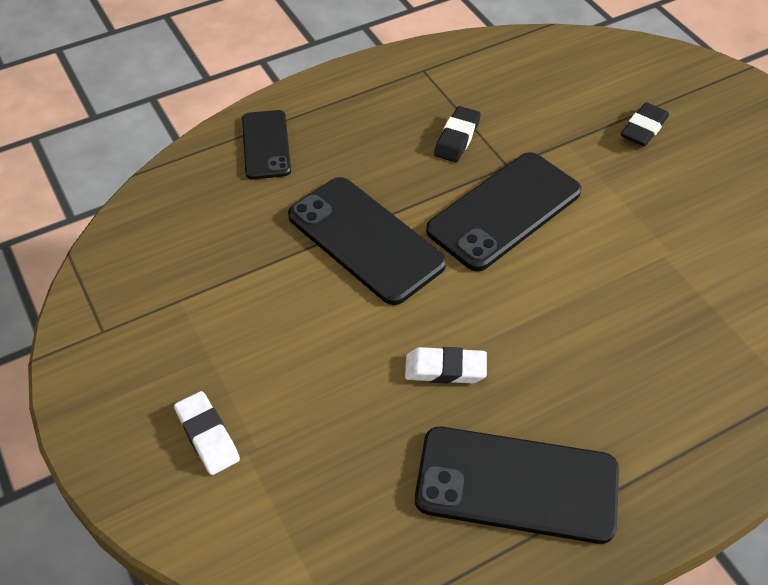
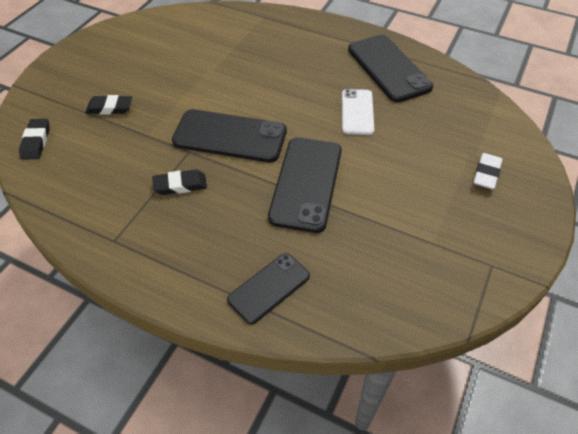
camera: 125 degrees left, 0 degrees up
white eraser [405,347,487,384] -> white phone [342,89,374,135]
none -> black eraser [19,119,50,160]

